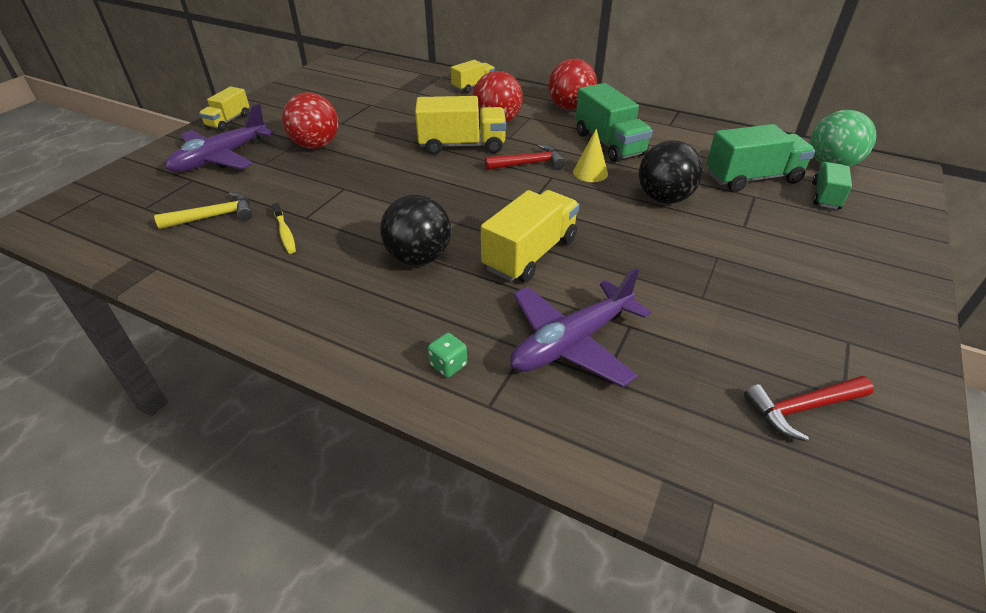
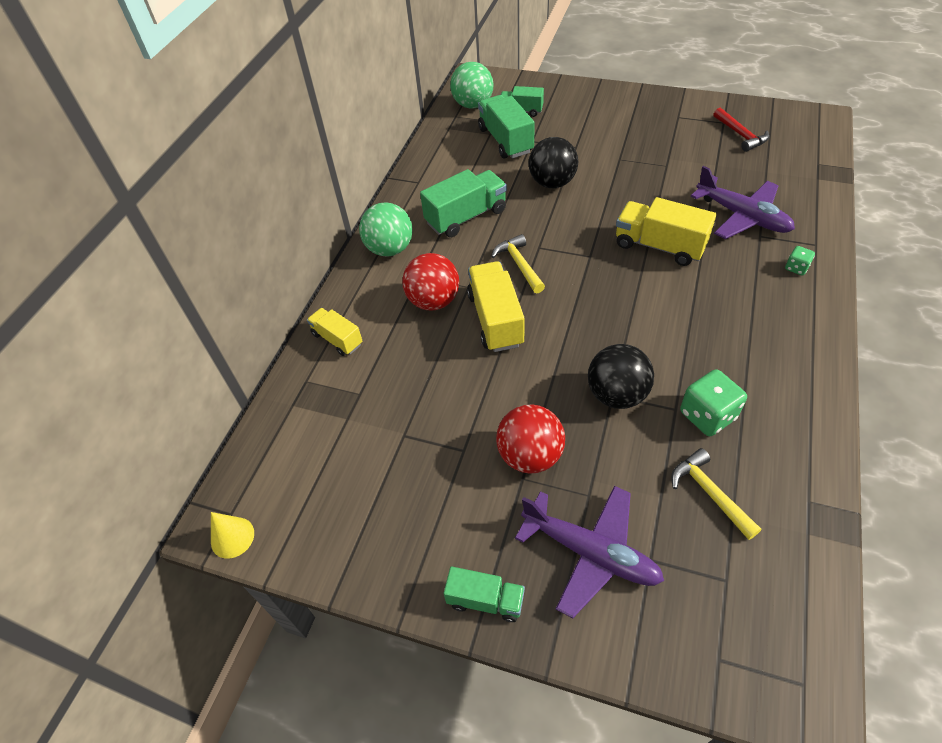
camera: 95 degrees left, 10 degrees up
yellow truck [199,87,250,131] -> green truck [444,567,525,622]
yellow toothbrush [272,203,296,254] -> green dice [680,369,747,436]
black ball [380,195,451,266] -> black ball moved to [588,344,654,409]
red hammer [485,144,566,170] -> yellow hammer [491,234,545,293]
red ball [548,58,597,110] -> green ball [359,202,413,257]
yellow cone [573,129,608,182] -> yellow cone moved to [211,512,254,559]

